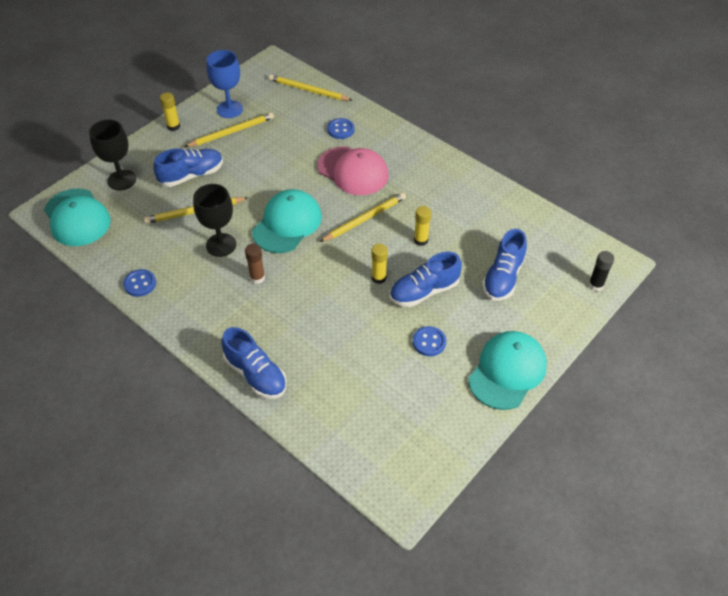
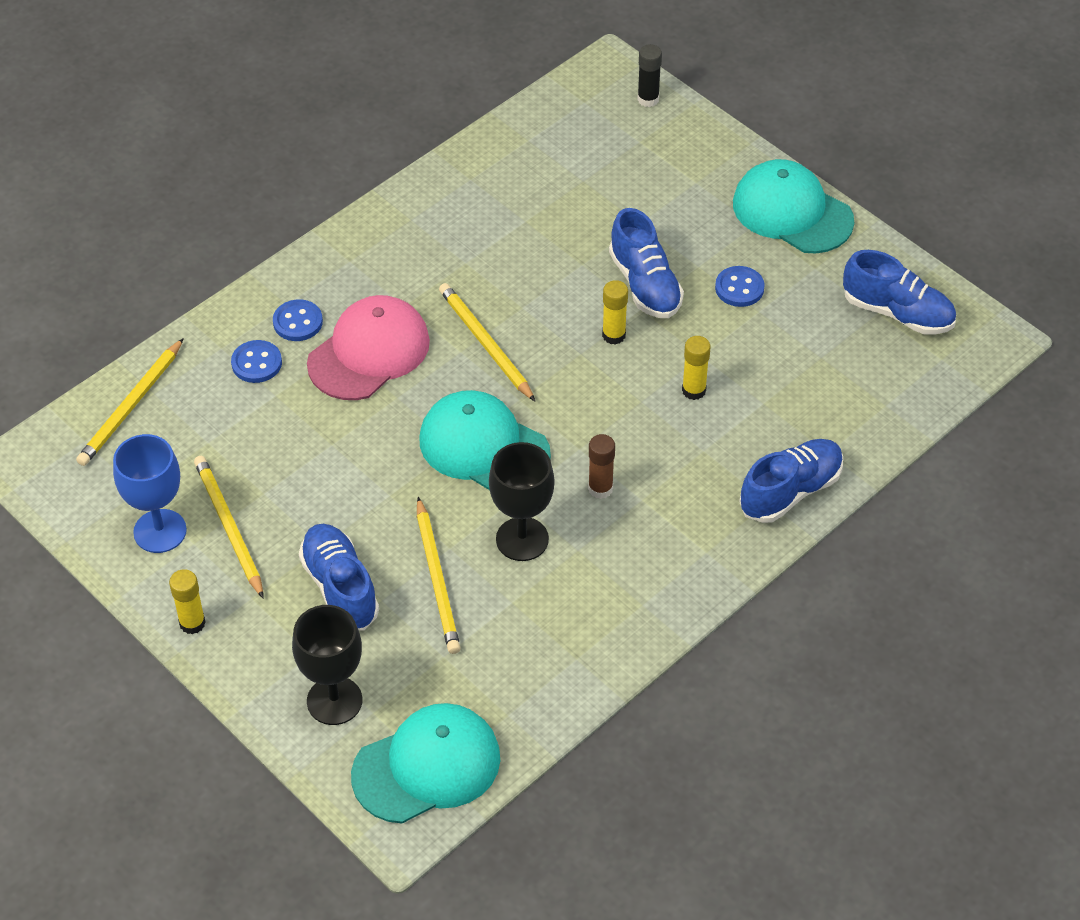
camera: 85 degrees left, 0 degrees up
blue button [123,269,156,297] -> blue button moved to [273,299,323,341]
yellow glue stick [414,206,431,246] -> yellow glue stick moved to [682,336,710,400]
blue shoe [482,229,527,301] -> blue shoe moved to [843,250,956,334]

